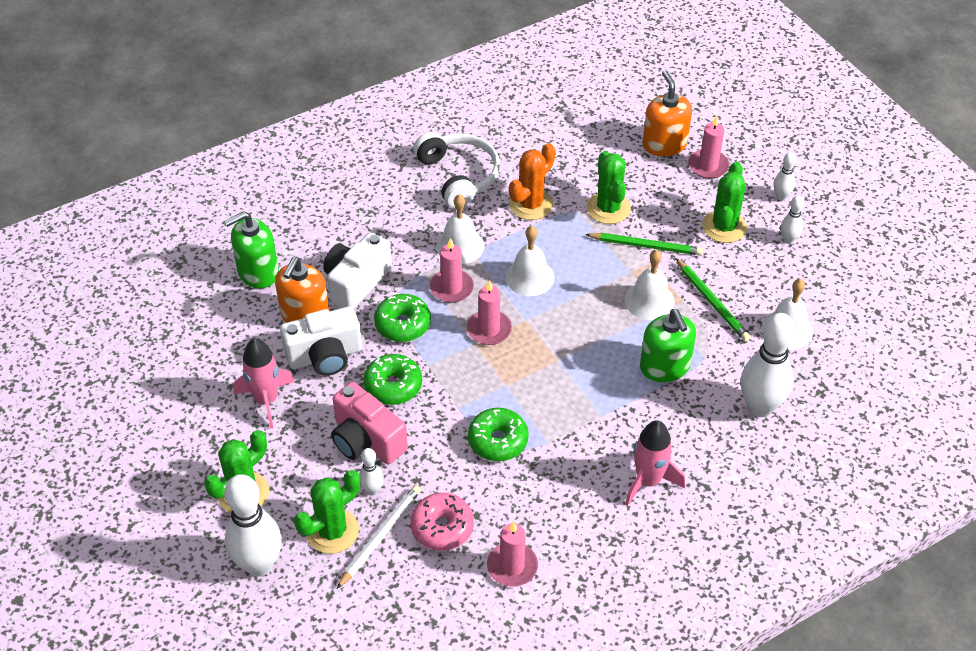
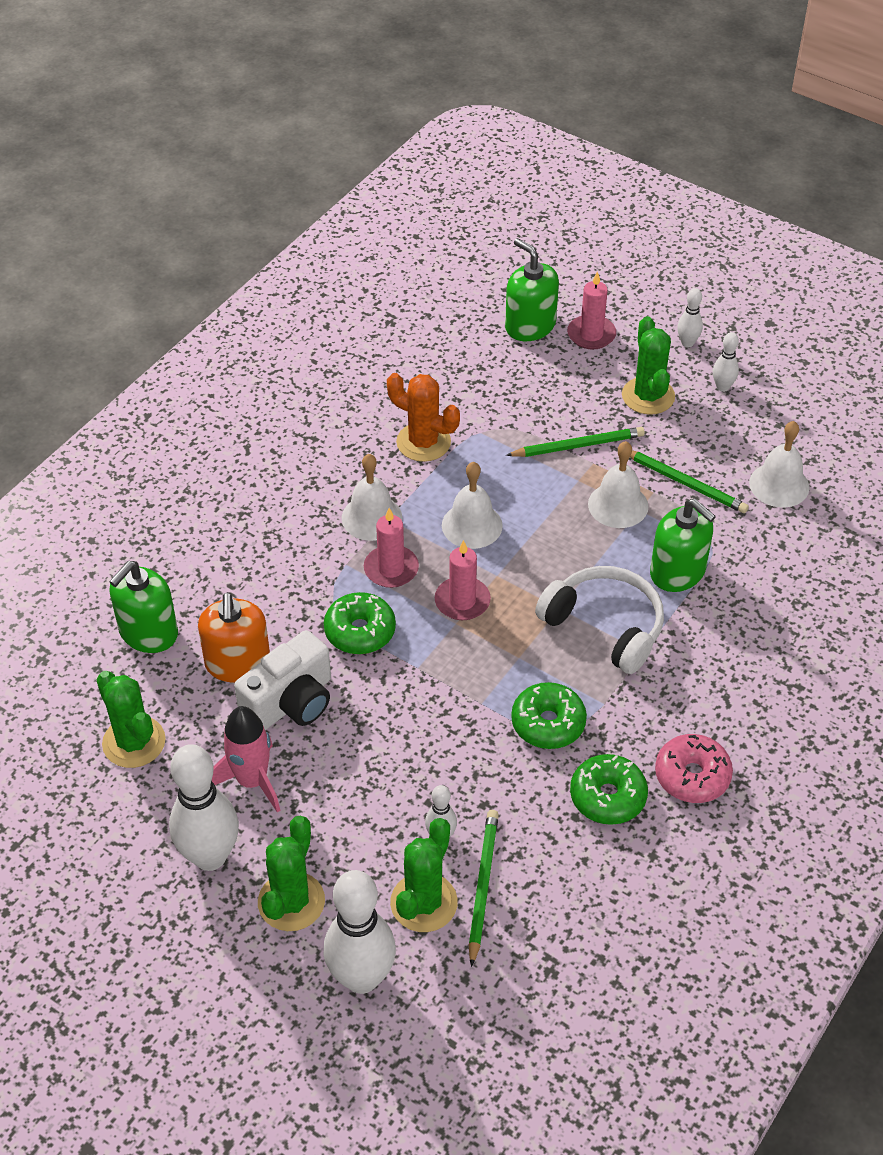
camera: 25 degrees left, 0 degrees up
white camera [323,232,392,309] -> none
pink camera [331,382,408,464] -> none
white pencil [337,485,421,589] -> green pencil [468,810,499,967]
green donut [363,354,422,405] -> green donut moved to [570,754,648,825]
pink donut [411,493,474,551] -> pink donut moved to [655,734,733,803]
white headphones [413,132,500,208] -> white headphones moved to [535,566,664,674]
pink candle [487,521,538,587] -> none
orange cactus [509,143,555,220] -> orange cactus turned 75 degrees counterclockwise [387,373,460,462]
green cactus [587,151,631,224] -> green cactus moved to [96,671,166,768]
pink rocket [625,420,685,506] -> none
orange soap dispenser [643,70,692,156] -> green soap dispenser [505,238,559,341]
white bowling pin [741,313,796,417] -> white bowling pin moved to [169,744,239,871]

